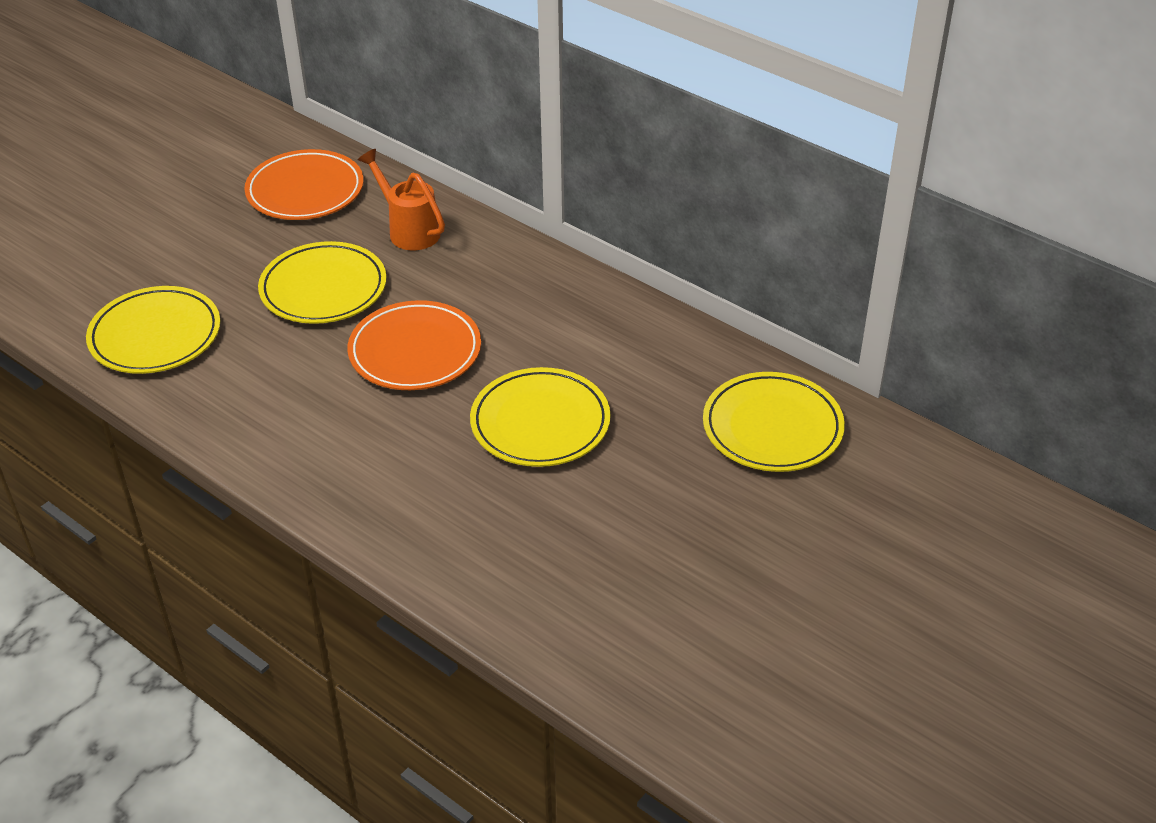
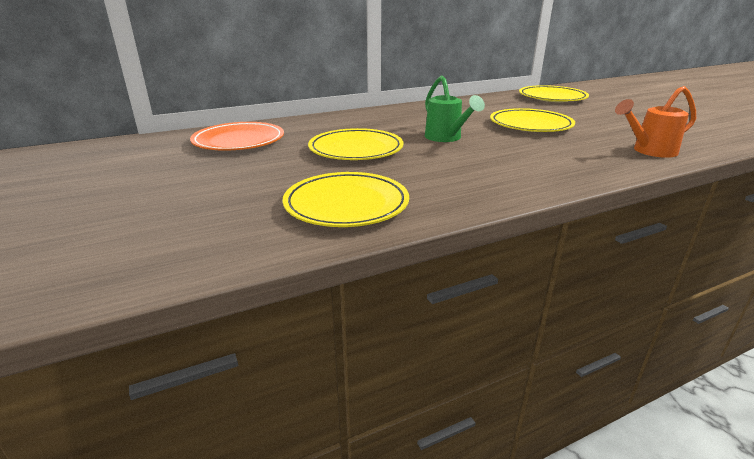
camera: 65 degrees left, 15 degrees down
orange plate [347,300,481,390] -> green watering can [425,76,485,142]
orange watering can [358,149,445,250] -> orange watering can moved to [615,86,696,158]

